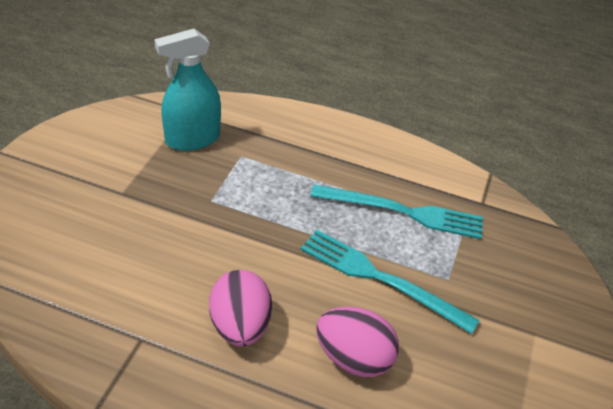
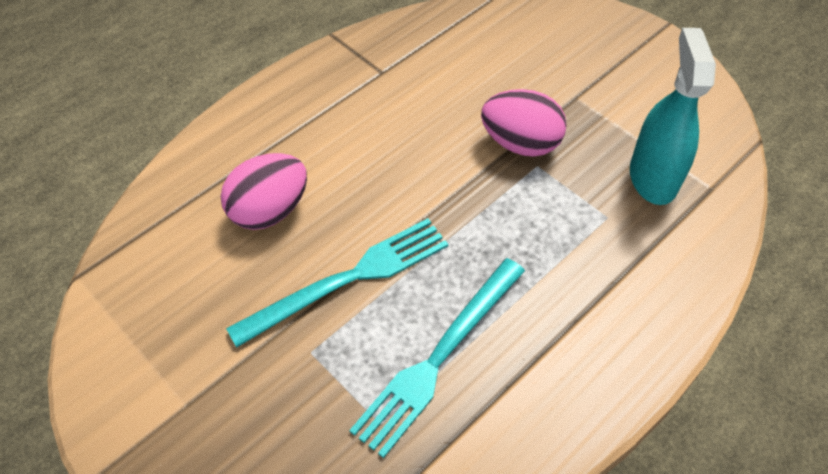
camera: 120 degrees right, 10 degrees up
pink egg [209,270,272,347] -> pink egg moved to [481,89,567,157]

